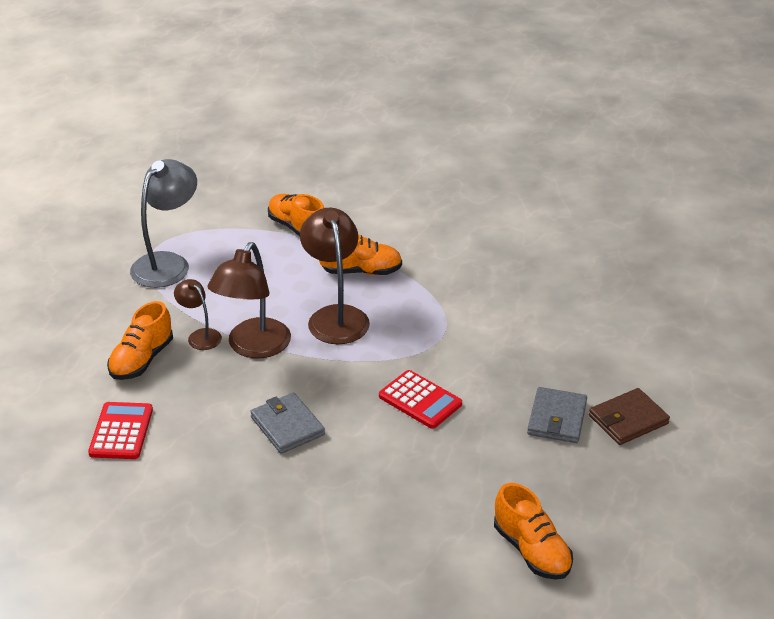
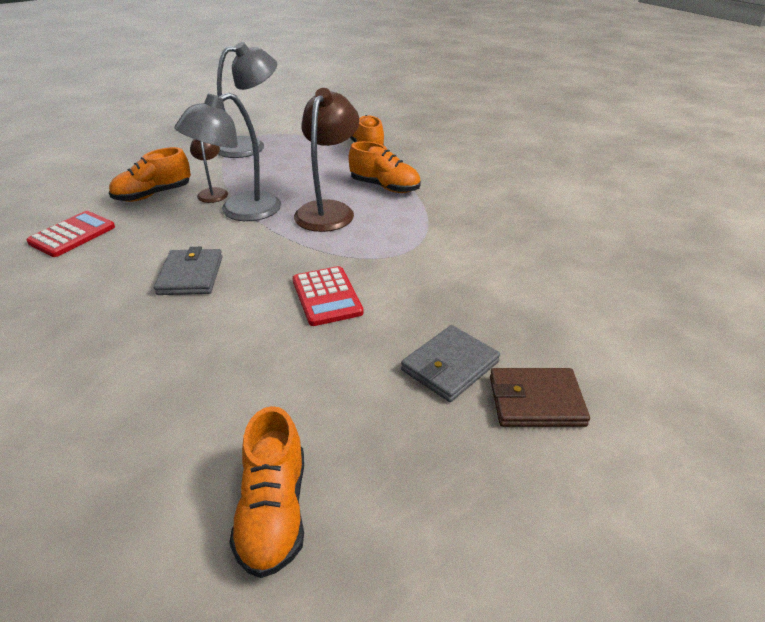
camera: 30 degrees right, 0 degrees up
brown lamp [207,242,291,358] -> grey lamp [174,92,281,221]

